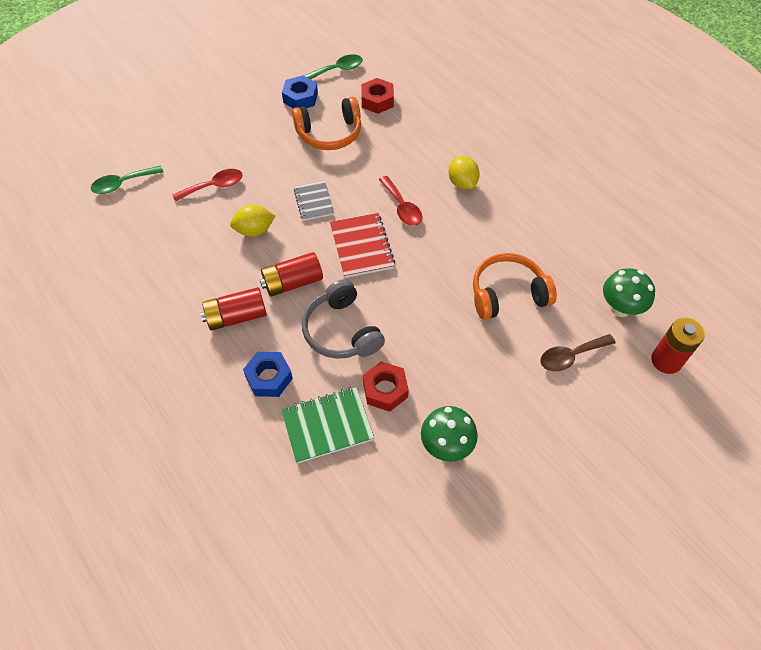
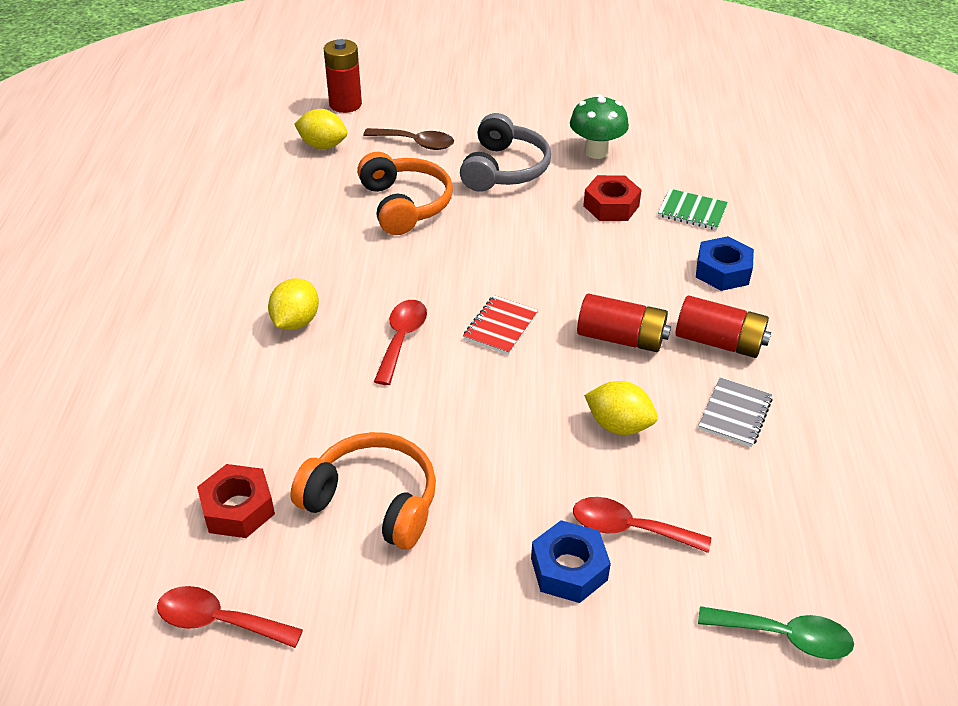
camera: 140 degrees left, 15 degrees down
green notebook [281,387,374,464] -> green notebook [658,189,728,230], size x0.66
blue nut [282,75,318,108] -> blue nut moved to [531,520,611,603]
grey notebook [294,181,334,221] -> grey notebook moved to [698,377,773,447]
grey headphones [302,279,385,359] -> grey headphones moved to [460,113,551,192]
green spoon [304,54,363,79] -> red spoon [157,586,303,648]
red notebook [330,213,395,278] -> red notebook [463,295,538,355], size x0.66
orange headphones [473,253,557,320] -> orange headphones turned 135 degrees counterclockwise [357,152,453,235]
green mushroom [603,268,655,317] -> yellow lemon [294,109,347,149]

